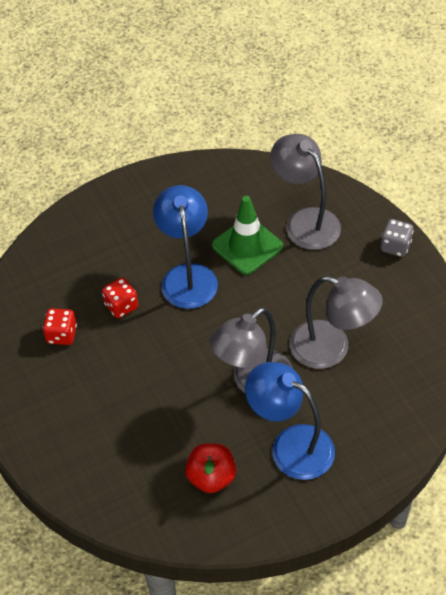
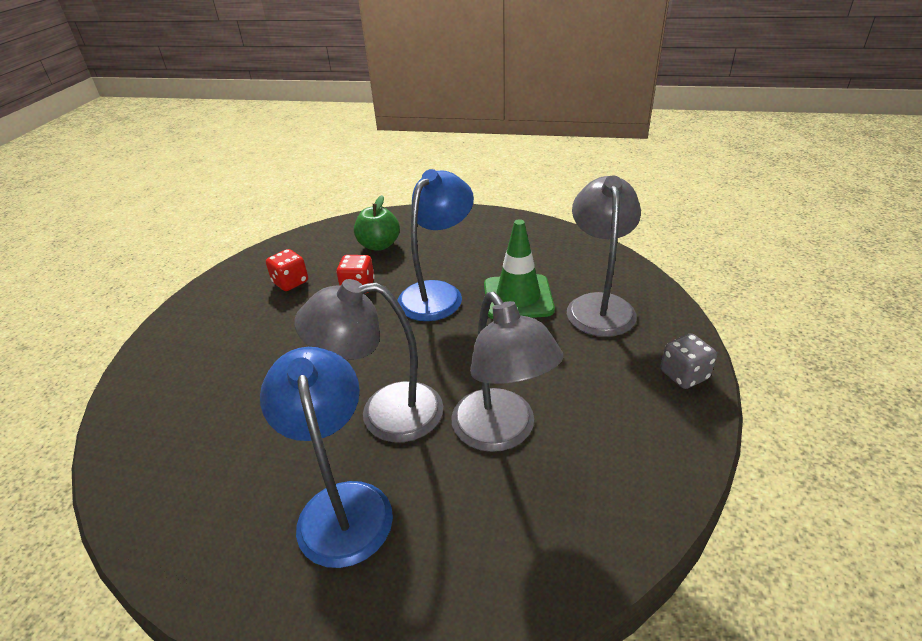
camera: 40 degrees right, 15 degrees down
red apple [185,443,236,493] -> none
none -> green apple [354,195,400,251]

